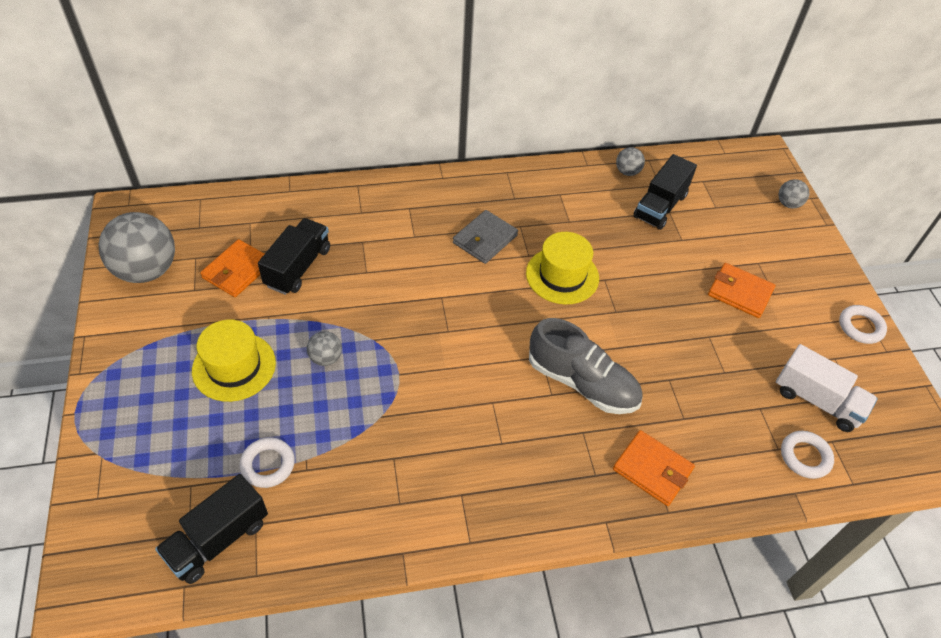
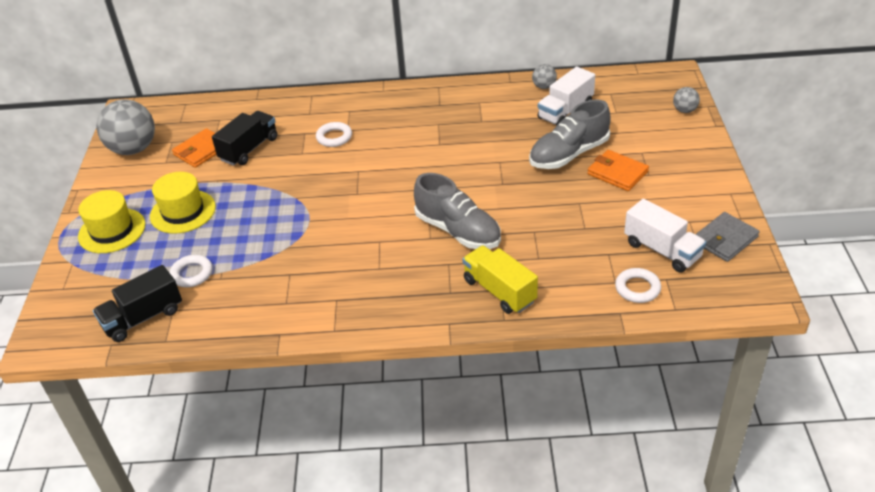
camera: 15 degrees right, 10 degrees down
grey ball [307,331,342,366] -> none
grey wallet [453,210,518,264] -> grey wallet moved to [695,212,760,262]
yellow hat [526,232,599,304] -> yellow hat moved to [78,190,146,253]
orange wallet [613,430,695,506] -> yellow truck [462,245,538,314]
black truck [633,154,697,230] -> white truck [538,67,595,126]
white ring [839,305,887,344] -> white ring moved to [316,122,352,147]
none -> grey shoe [529,99,611,169]

